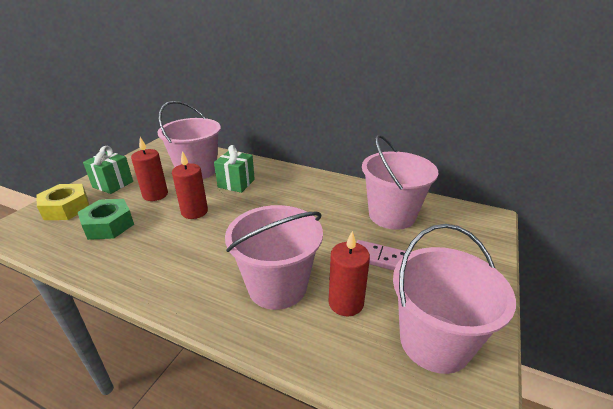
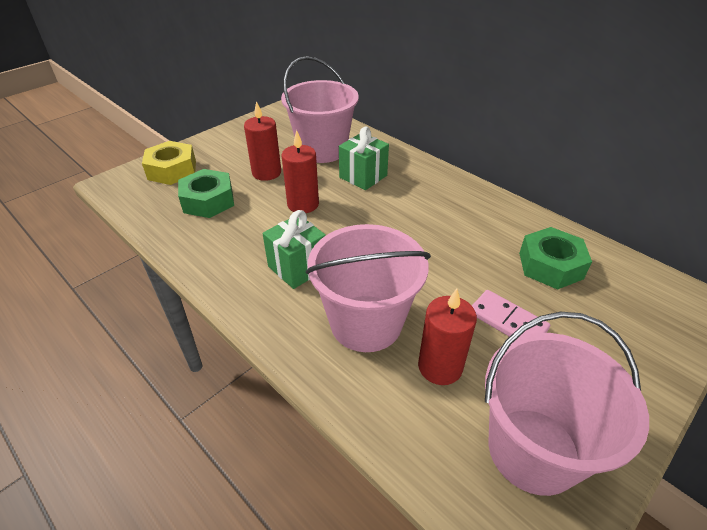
camera: 20 degrees right, 10 degrees up
green gift [83,146,133,194] -> green gift moved to [263,210,326,289]
pink bucket [362,135,438,230] -> green nut [519,227,592,290]

